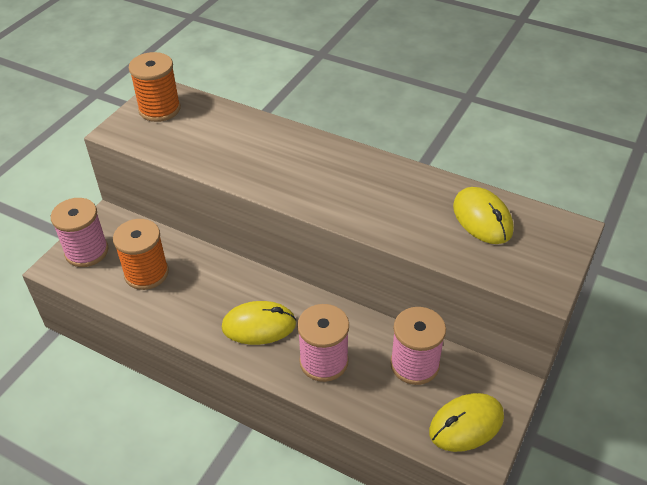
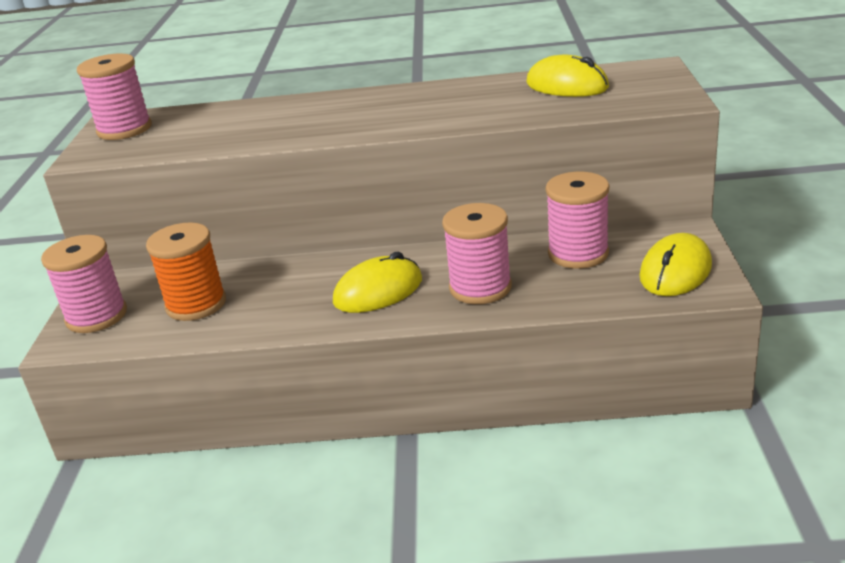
camera: 25 degrees left, 15 degrees down
orange spool [129,52,181,122] -> pink spool [77,53,152,140]

